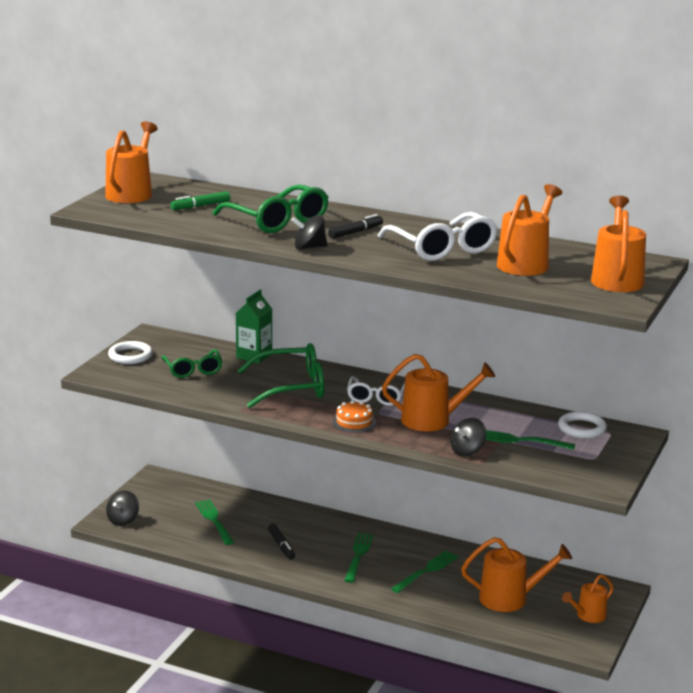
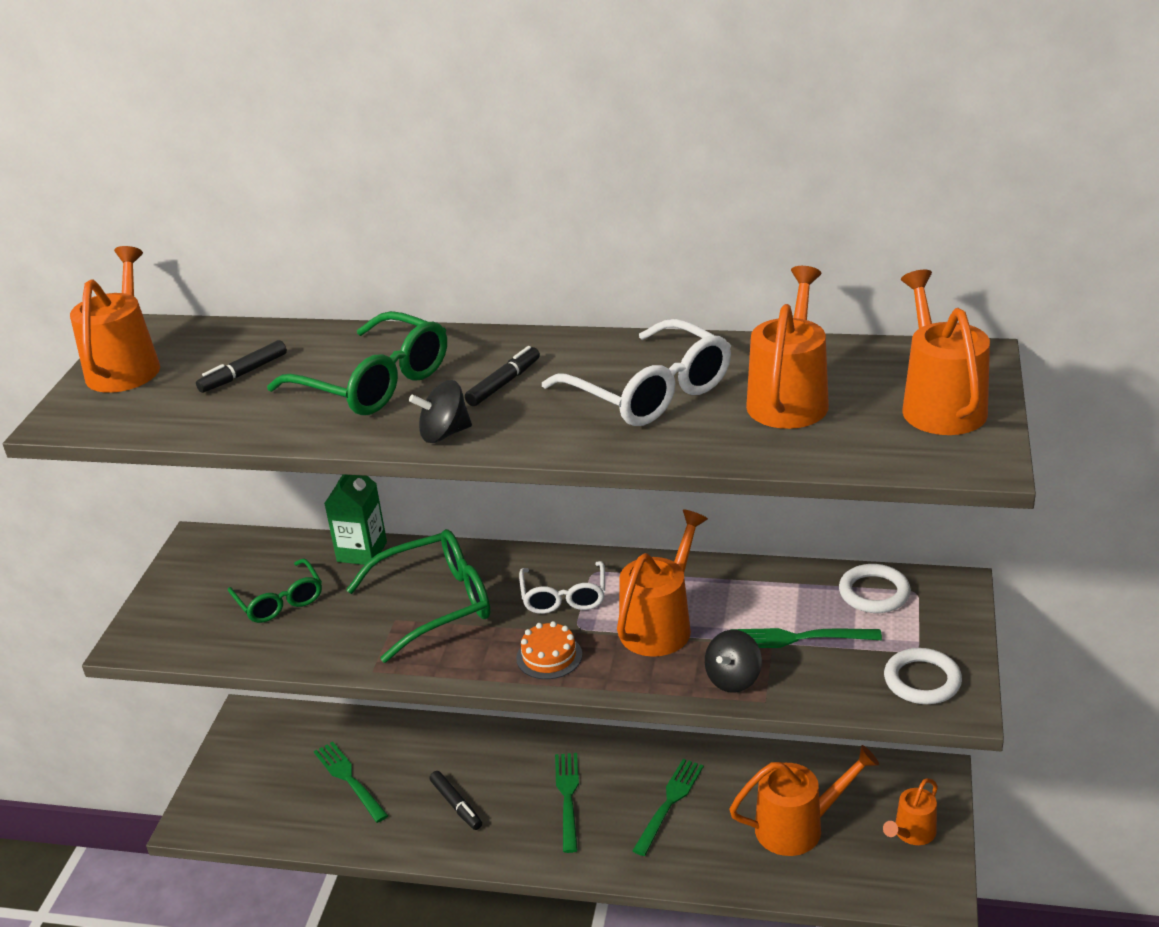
camera: 10 degrees left, 10 degrees up
black spinning top [106,491,139,526] -> none
white ring [108,341,153,364] -> white ring moved to [884,648,962,704]
green marker [171,191,230,210] -> black marker [196,340,287,393]
orange watering can [382,354,495,431] -> orange watering can turned 45 degrees counterclockwise [617,509,708,657]

